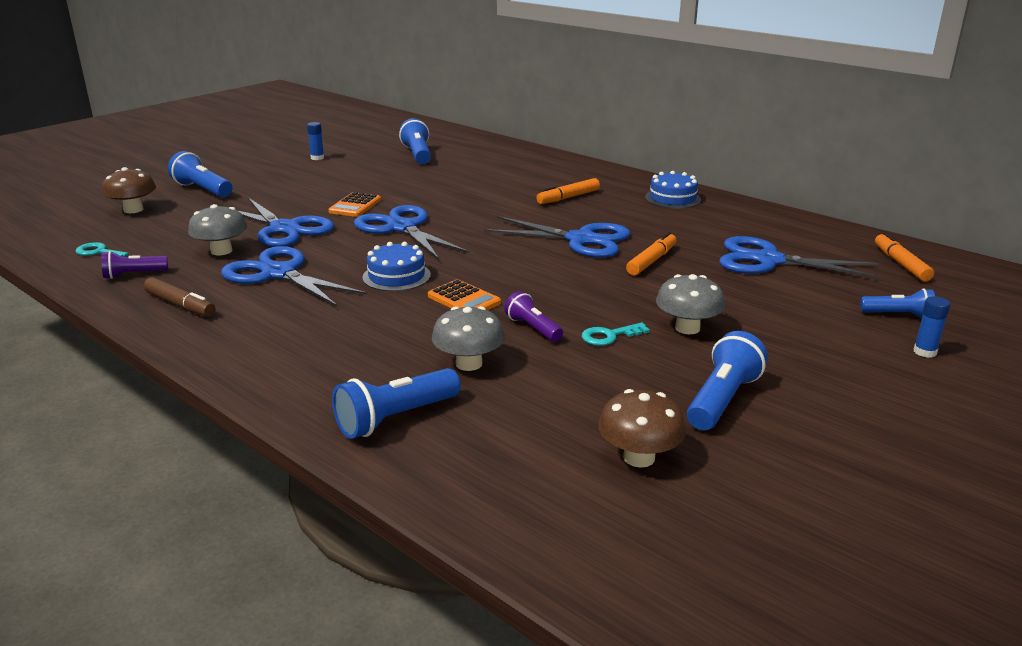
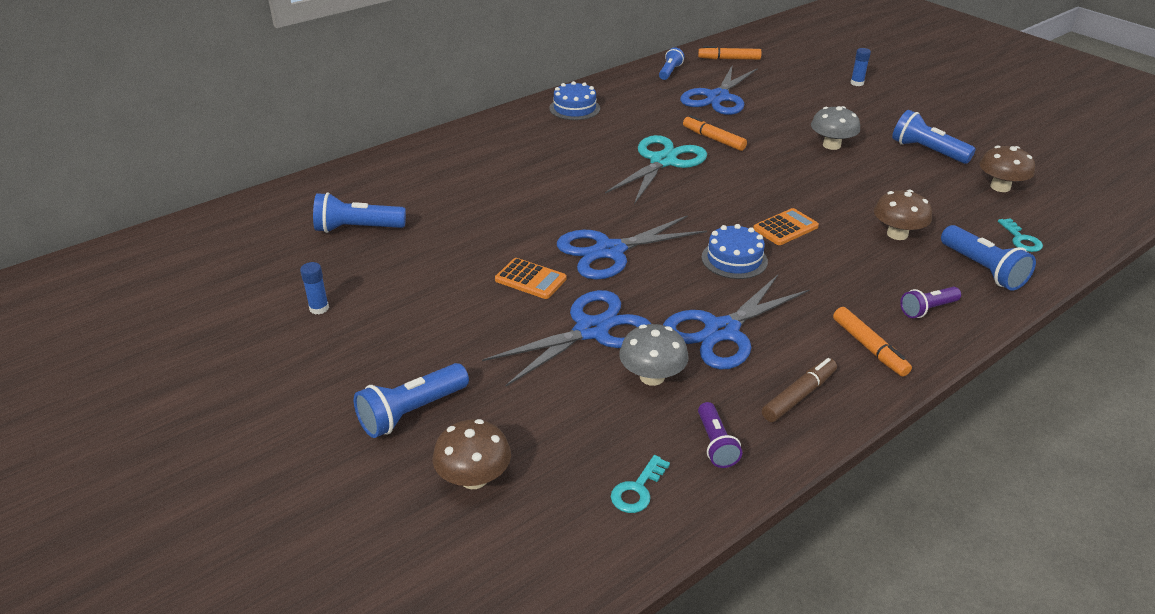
camera: 80 degrees left, 10 degrees up
grey mushroom [432,306,505,371] -> brown mushroom [874,190,932,240]
blue scissors [484,216,631,258] -> turquoise scissors [605,135,707,204]
purple flashlight [504,291,563,342] -> purple flashlight moved to [900,287,961,318]
orange marker [536,178,600,204] -> orange marker moved to [833,307,912,377]
turquoise key [582,322,650,346] -> turquoise key moved to [998,218,1043,252]
blue flashlight [860,288,935,318] -> blue flashlight moved to [659,48,684,80]

